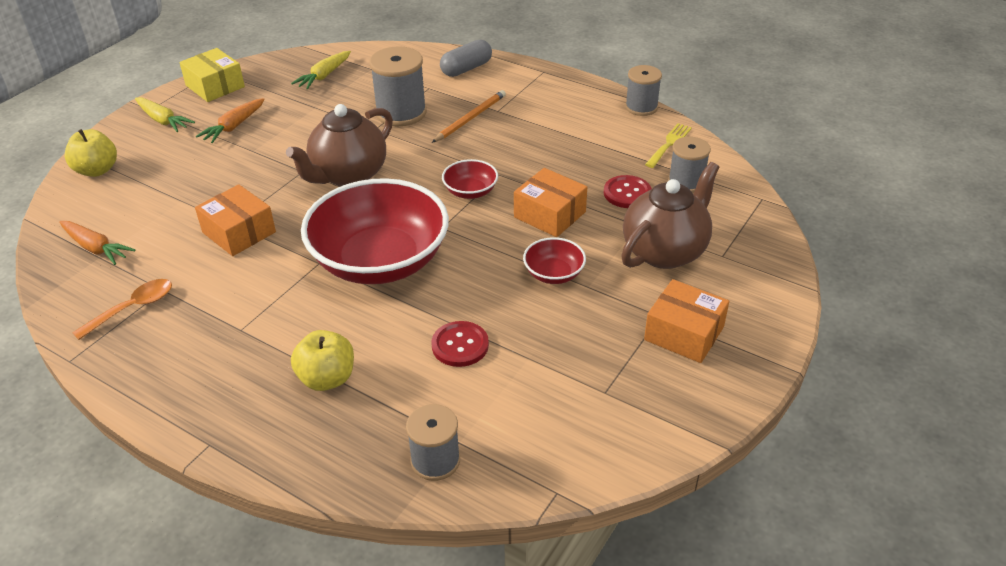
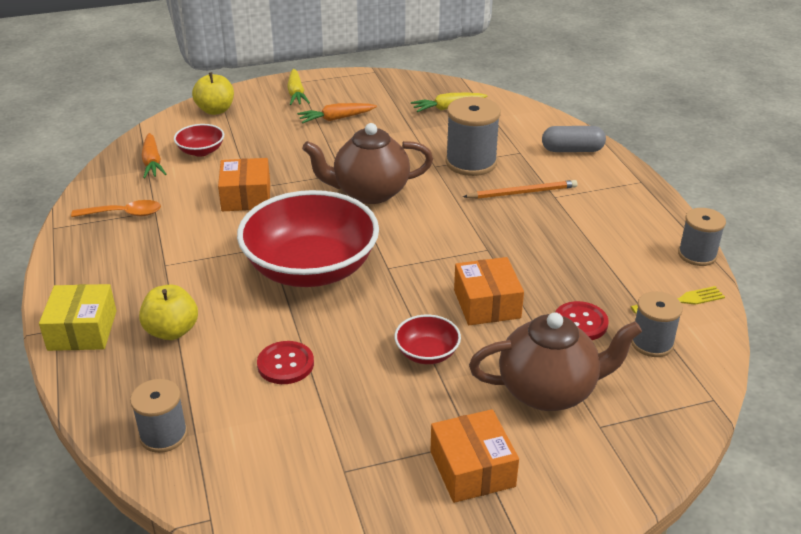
camera: 40 degrees right, 5 degrees down
yellow box [179,48,245,102] -> yellow box moved to [39,284,116,351]
red bowl [442,159,498,199] -> red bowl moved to [174,124,224,157]

